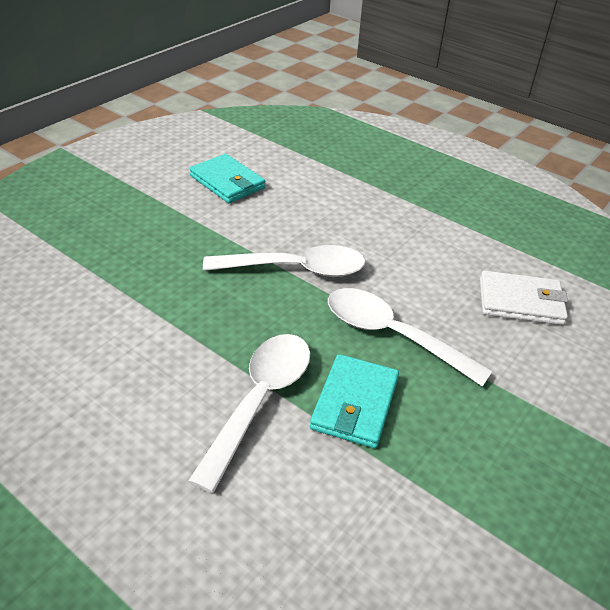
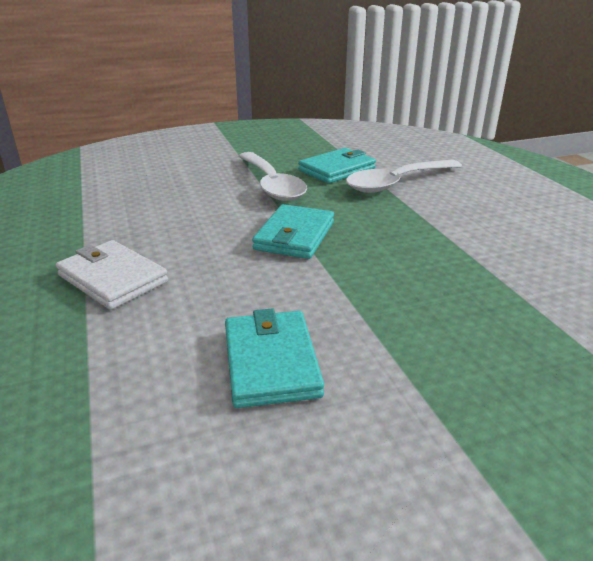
camera: 145 degrees left, 10 degrees down
white spoon [203,245,366,277] -> turquoise wallet [252,204,334,259]
white wallet [480,271,568,325] -> white wallet moved to [56,240,168,310]

